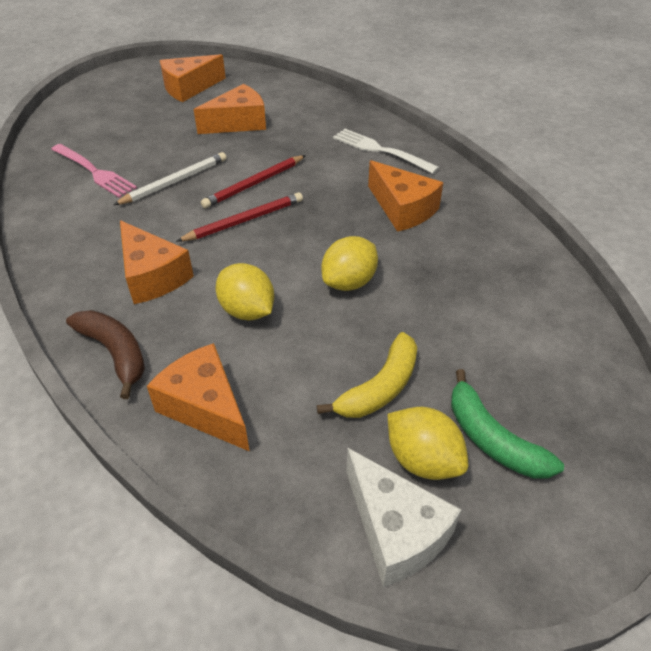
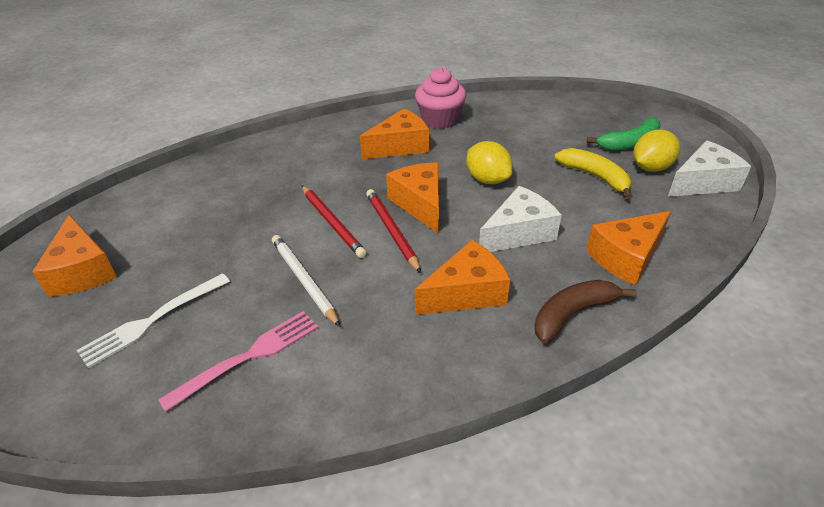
camera: 80 degrees left, 5 degrees down
orange cheese [194,84,266,134] -> orange cheese moved to [386,162,439,234]
yellow lemon [215,263,274,320] -> white cheese [479,186,562,252]
white fork [333,129,439,174] -> white fork moved to [77,273,230,368]
none -> pink cupcake [415,67,466,129]

